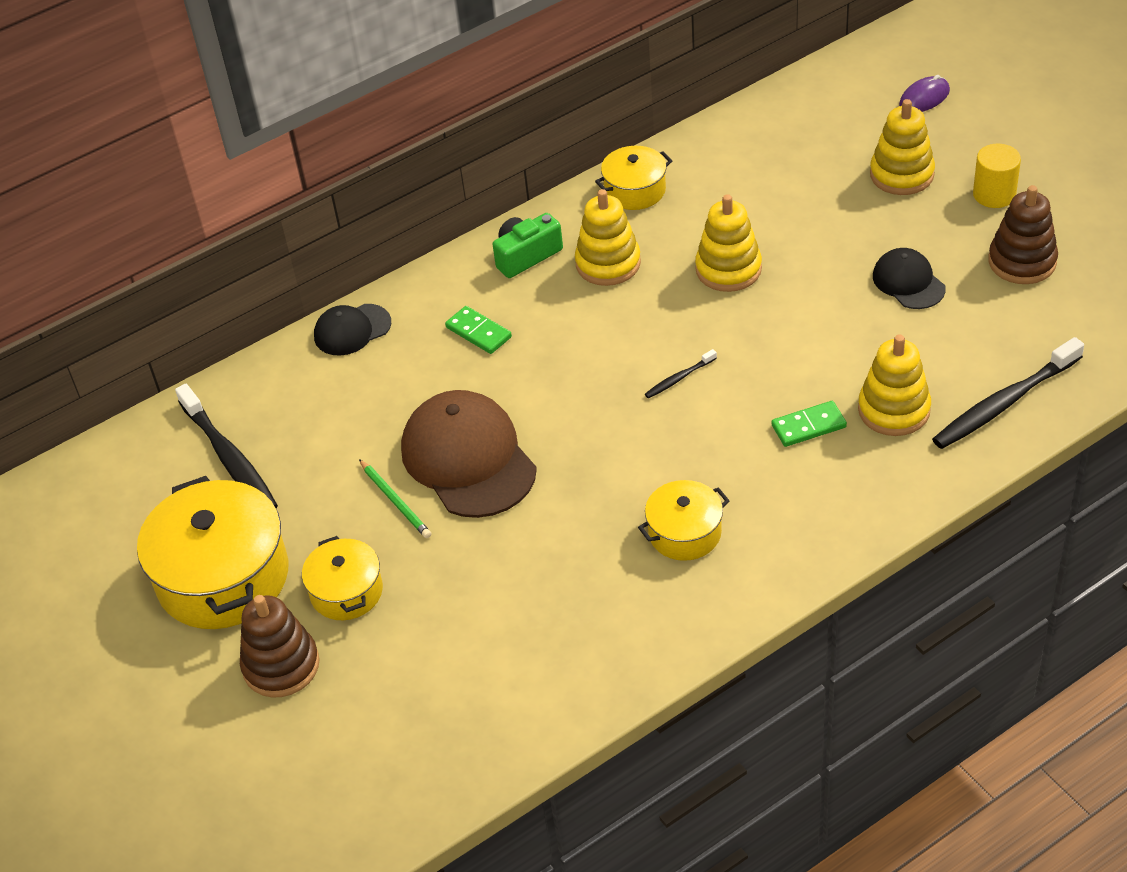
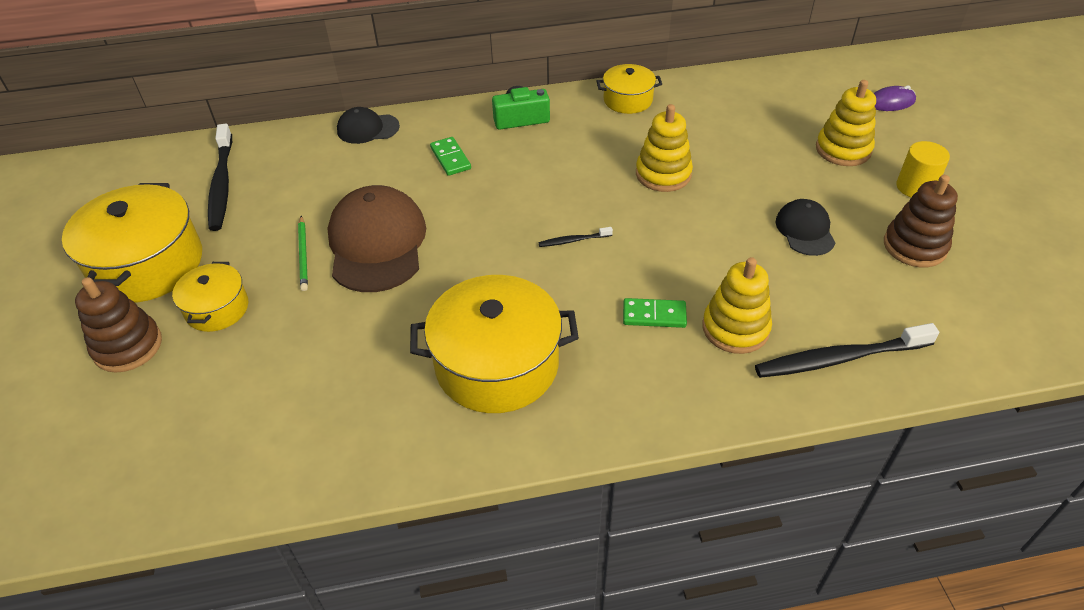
camera: 20 degrees right, 0 degrees up
yellow stacking toy [575,189,641,286] -> none
yellow pot [638,480,730,561] -> yellow pot [410,275,579,413], size x1.84

